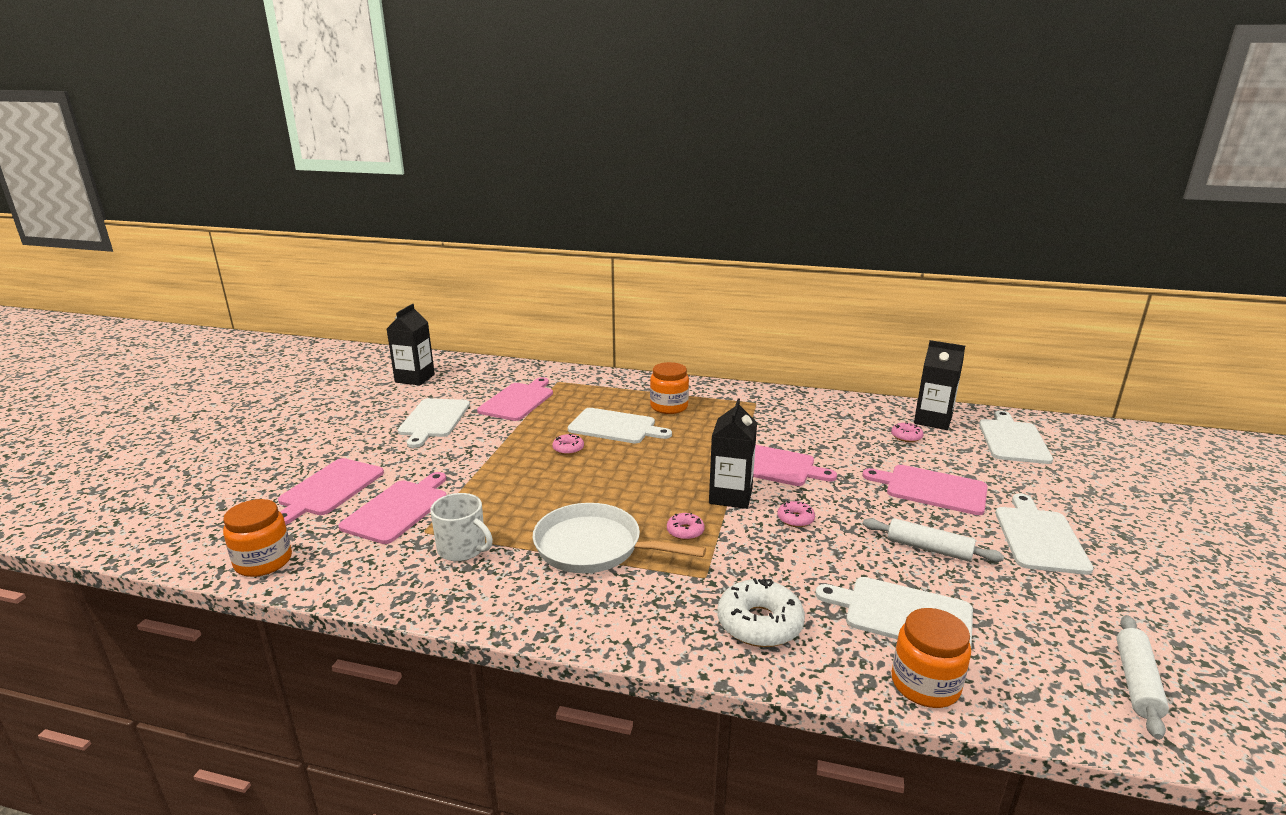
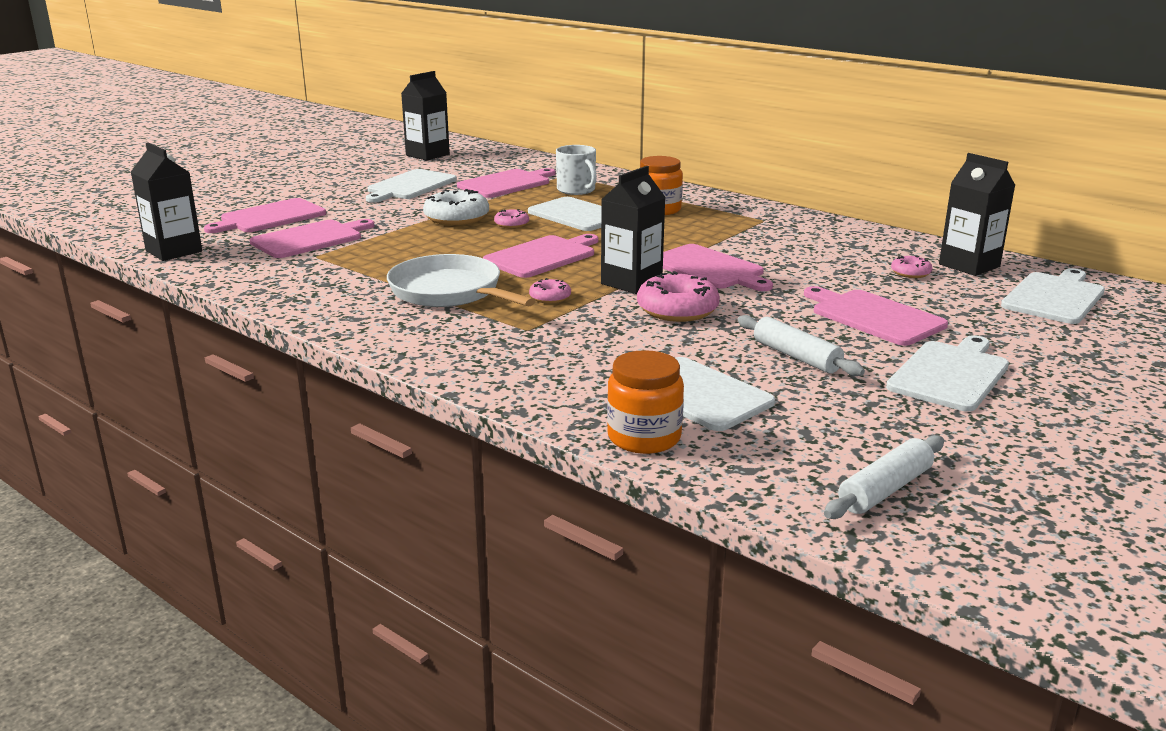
camera: 25 degrees right, 0 degrees up
orange jar [223,499,292,577] -> black carton [131,142,202,261]
white mug [430,493,493,561] -> white mug moved to [556,145,597,195]
white donut [717,578,805,647] -> white donut moved to [423,189,489,225]
pink donut [777,501,815,527] -> pink donut [637,271,720,322], size x1.90
none -> pink cutting board [483,234,599,278]

